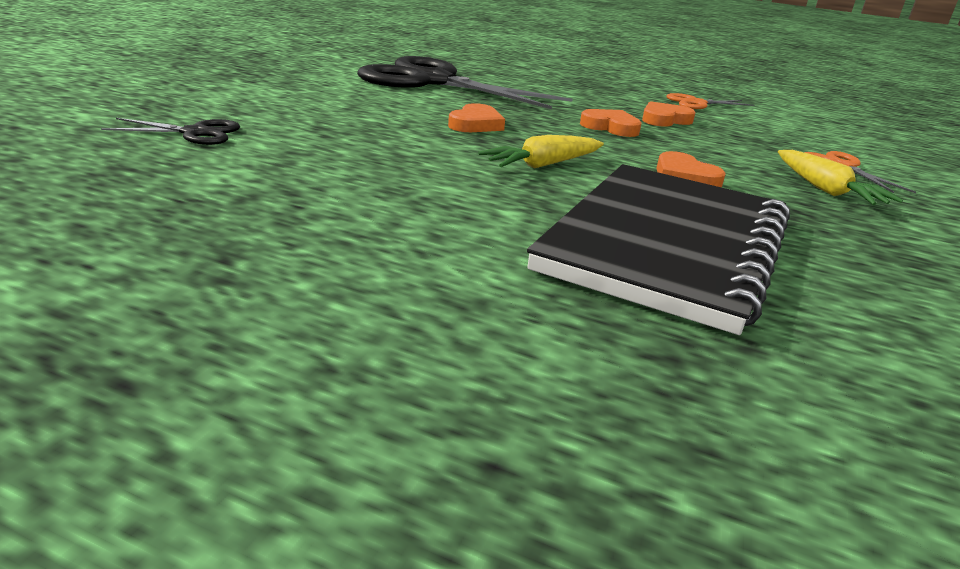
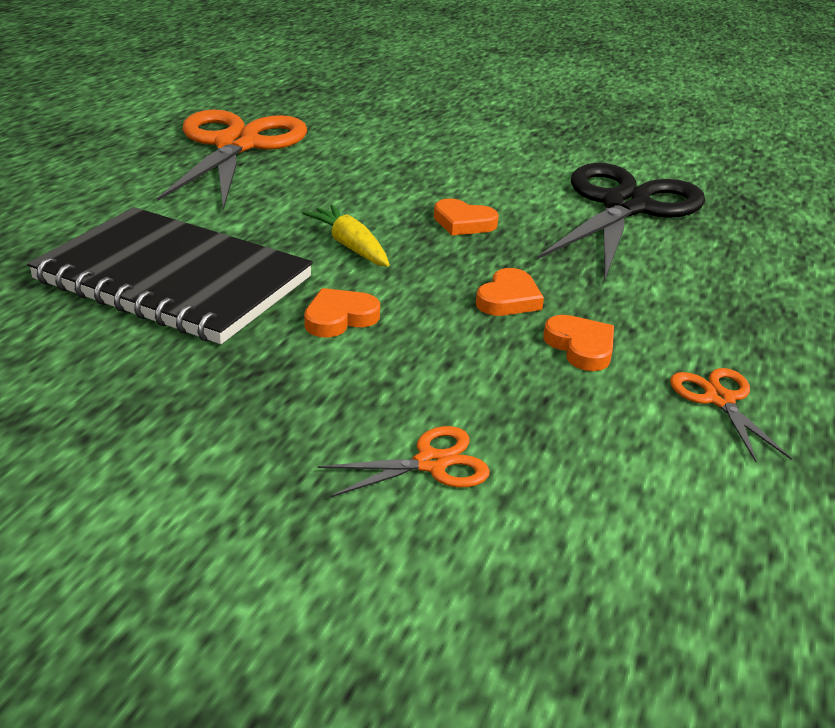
camera: 90 degrees right, 5 degrees up
black scissors [101,118,240,145] -> none
yellow carrot [778,150,903,205] -> none
none -> orange scissors [157,110,307,210]

